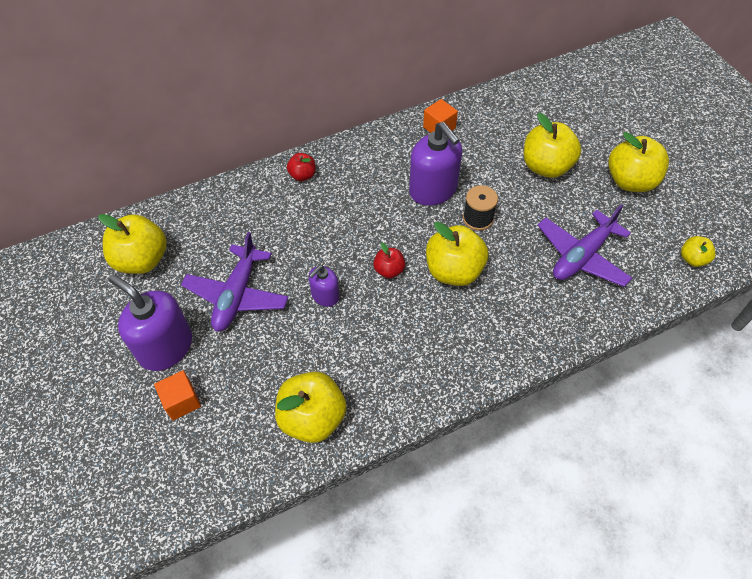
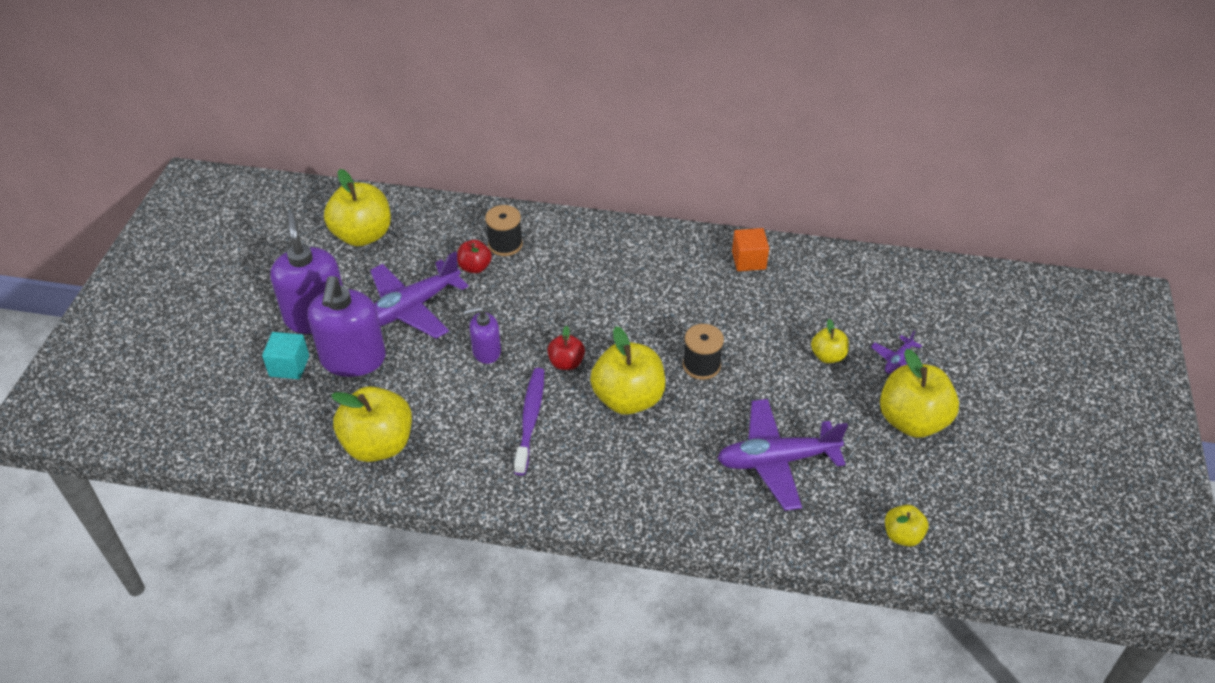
camera: 35 degrees right, 10 degrees down
orange cube [154,371,201,420] -> turquoise cube [262,332,309,379]
red apple [287,153,316,181] -> red apple moved to [457,240,492,273]
purple soap dispenser [409,122,462,206] -> purple soap dispenser moved to [308,276,386,377]
yellow apple [524,113,581,178] -> yellow apple [811,319,849,363], size x0.52
none -> black spool [485,205,523,256]
none -> purple toothbrush [514,368,544,475]
none -> purple plane [871,330,922,374]

